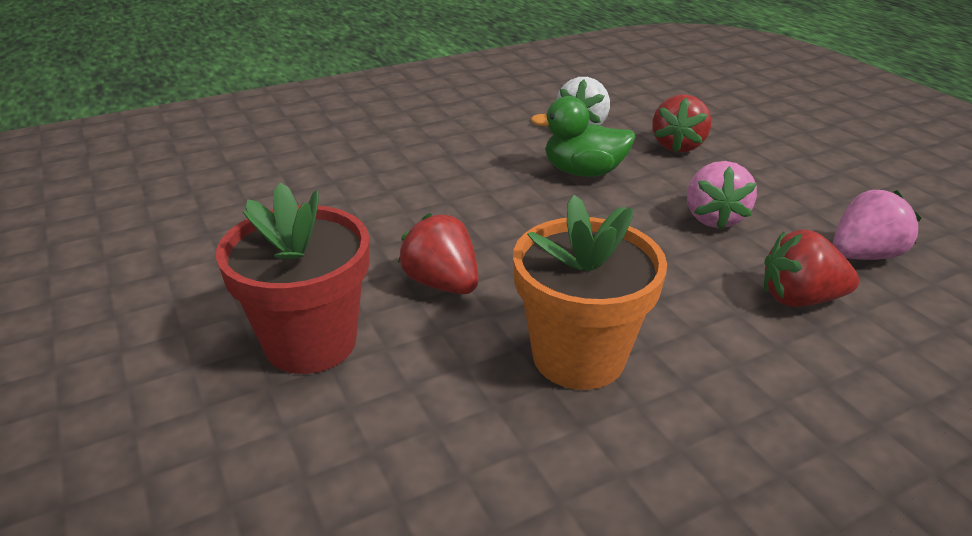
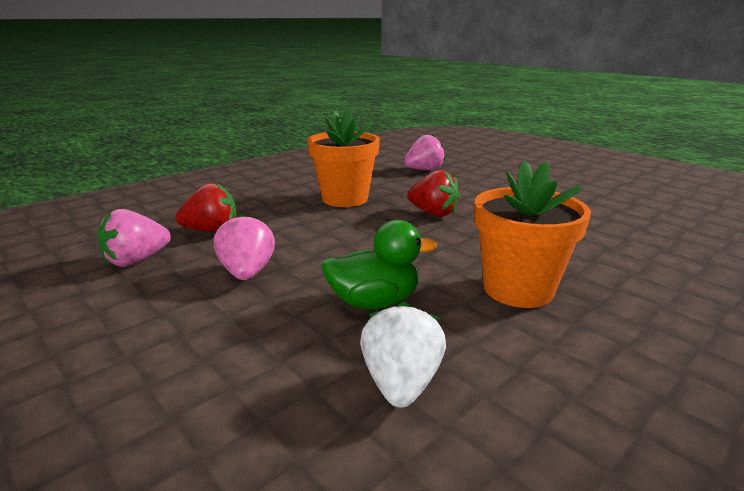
camera: 165 degrees right, 10 degrees down
red flower pot [216,182,370,374] -> none
red strawberry [652,94,711,153] -> none
none -> pink strawberry [404,134,445,170]
none -> orange flower pot [474,160,591,308]

